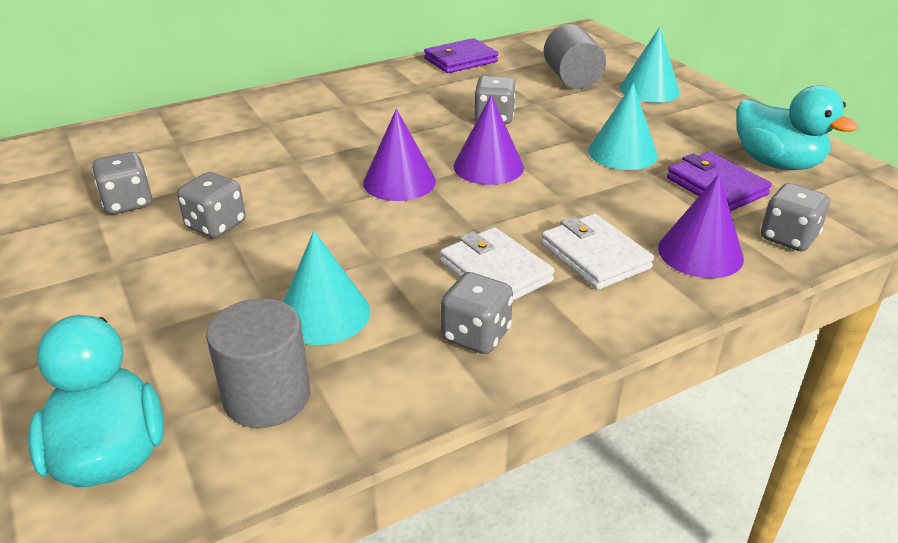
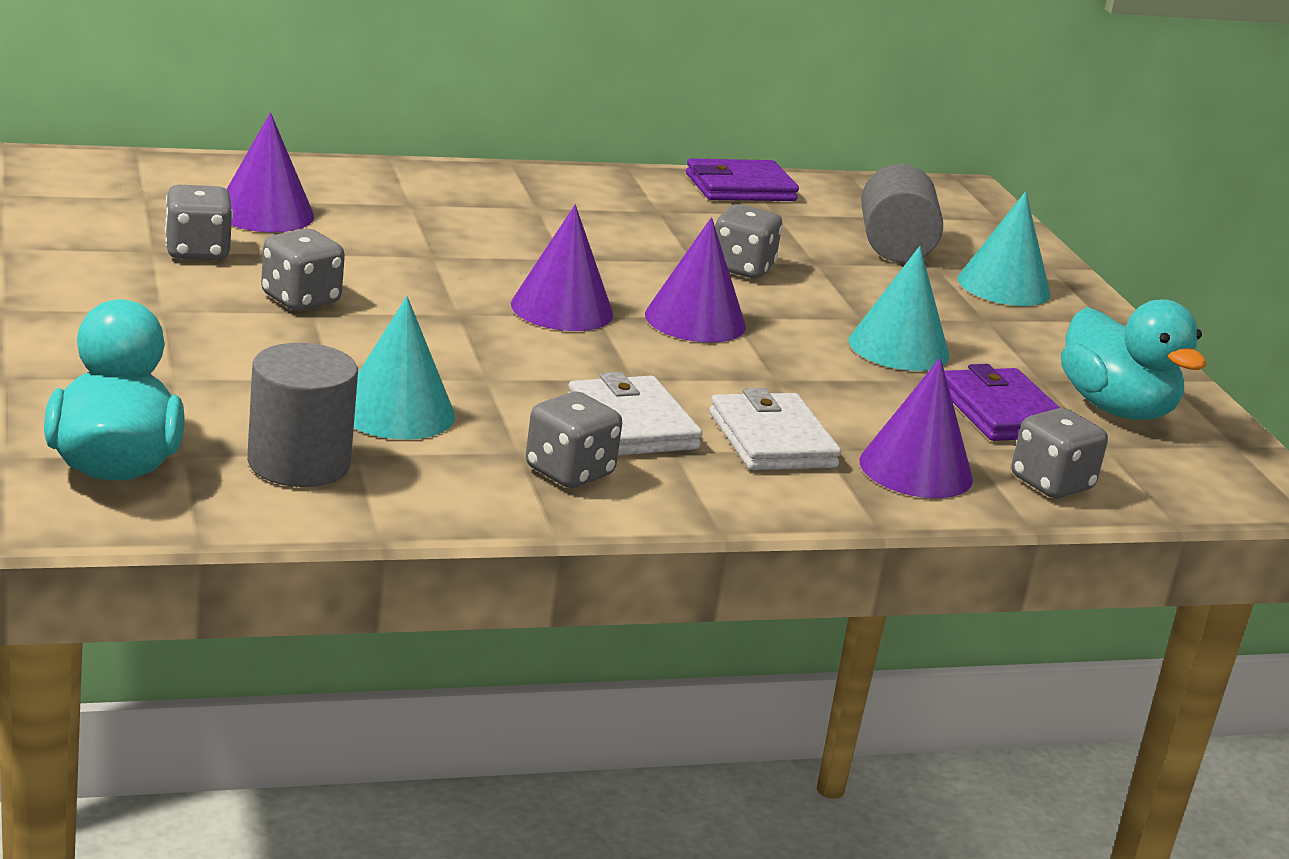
camera: 10 degrees right, 10 degrees down
none -> purple cone [227,112,314,233]

